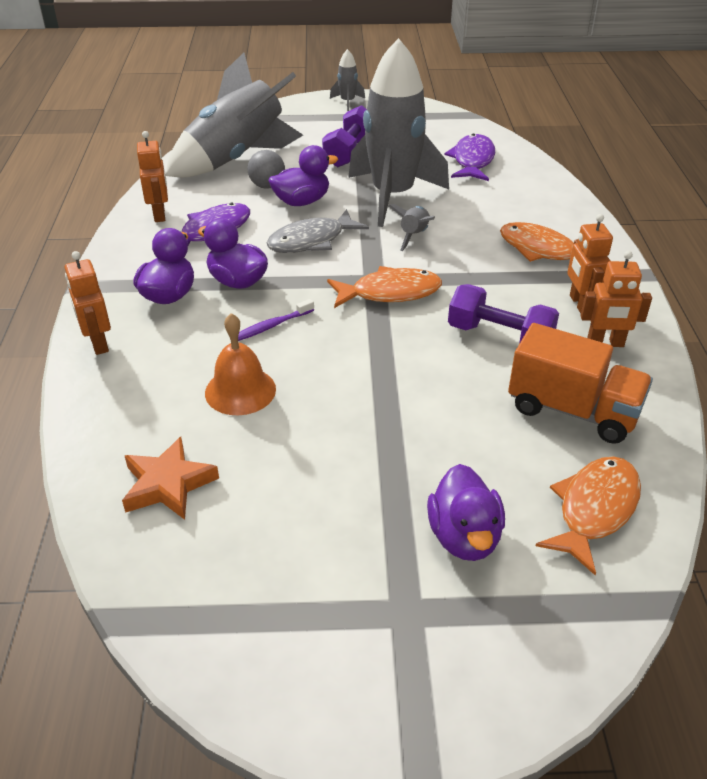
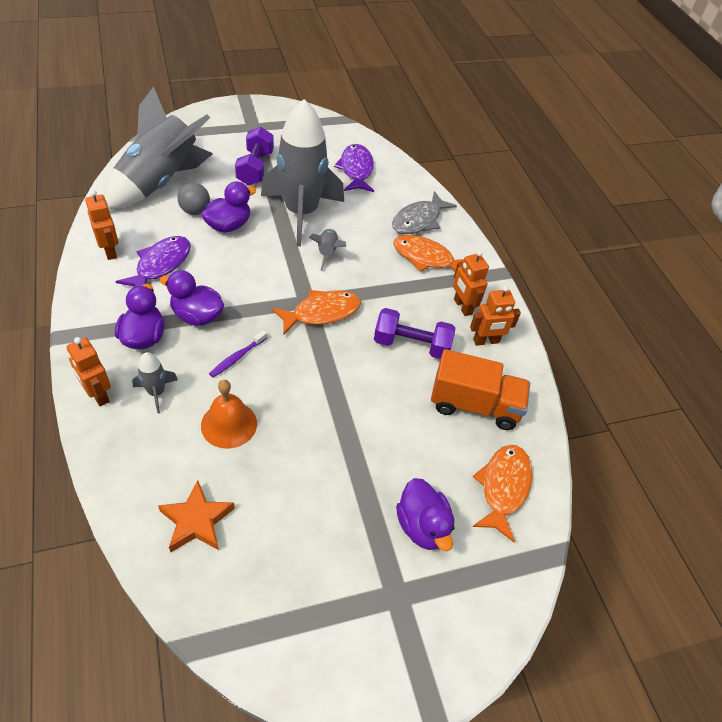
camera: 20 degrees left, 10 degrees up
grey fish [267,209,369,253] -> grey fish moved to [392,191,457,234]
grey rocket [330,49,365,111] -> grey rocket moved to [132,352,178,414]

